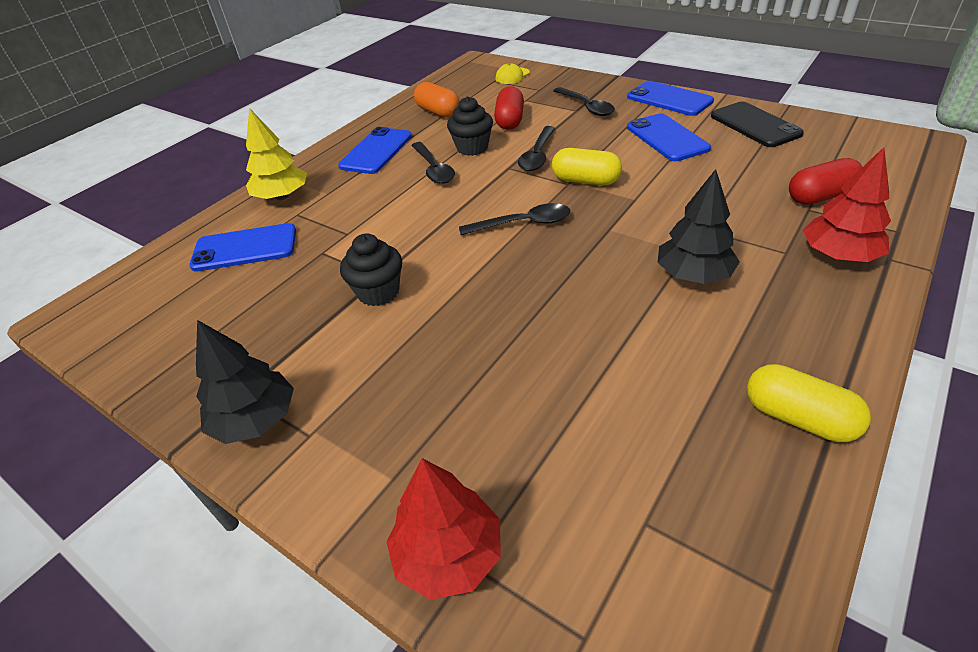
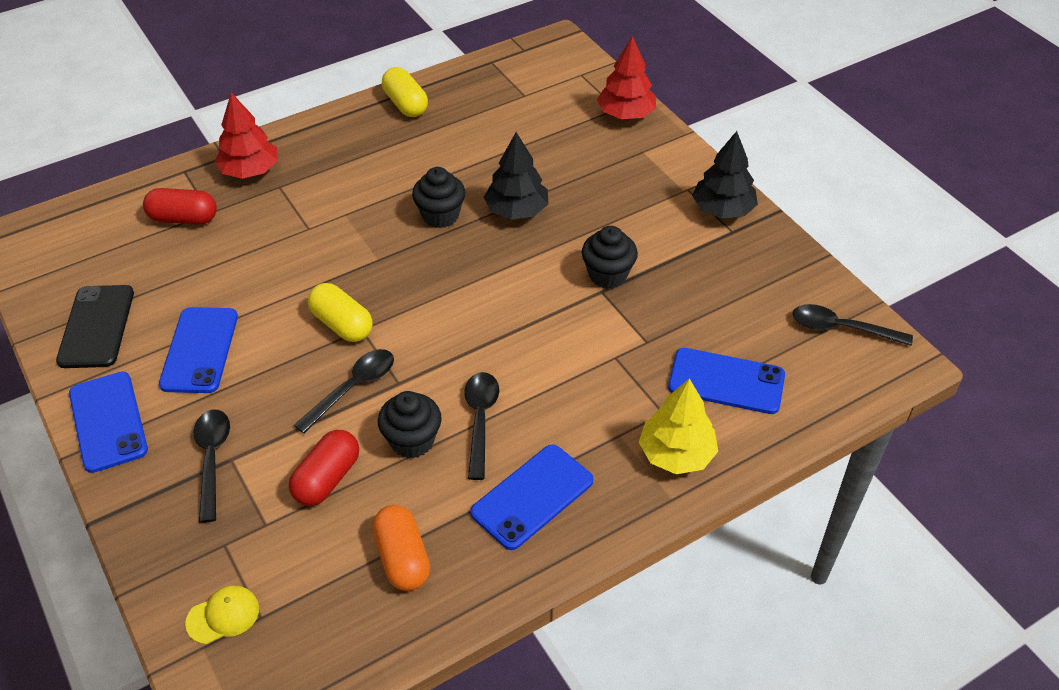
camera: 160 degrees left, 5 degrees up
black spoon [459,203,570,235] -> black spoon moved to [793,304,913,346]
black tree [657,169,740,284] -> black tree moved to [484,132,548,220]
none -> black cupcake [412,167,466,228]

